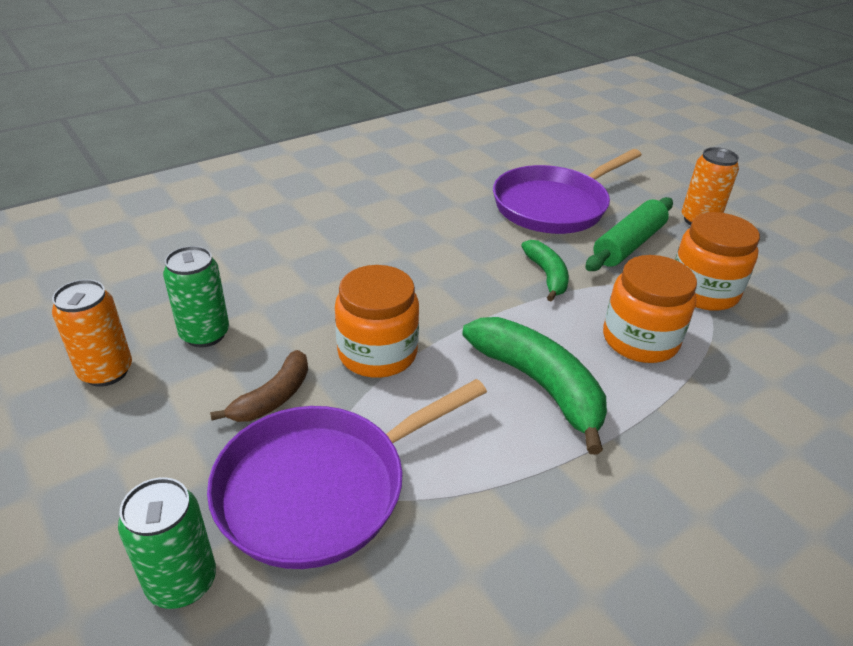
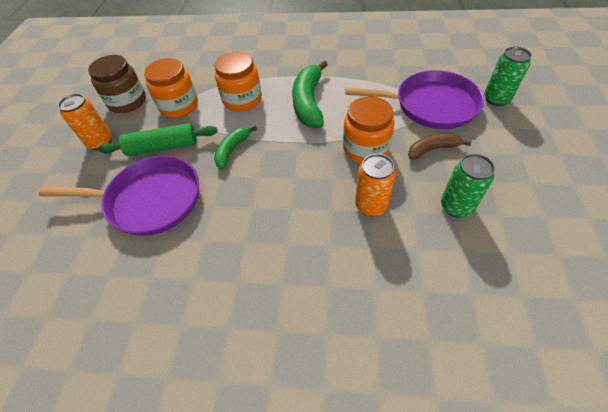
camera: 135 degrees left, 15 degrees up
orange can [52,279,132,387] -> orange can moved to [355,154,396,216]
none -> brown jar [88,55,146,113]

